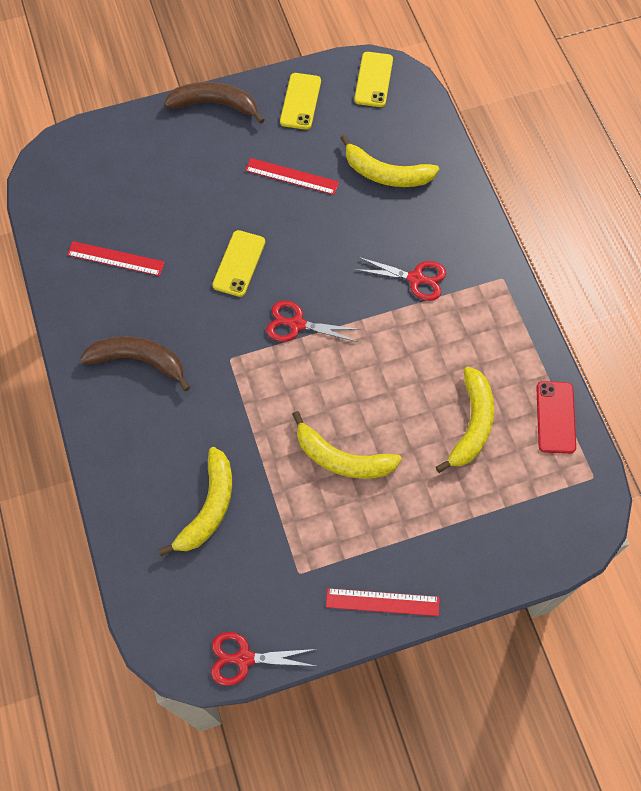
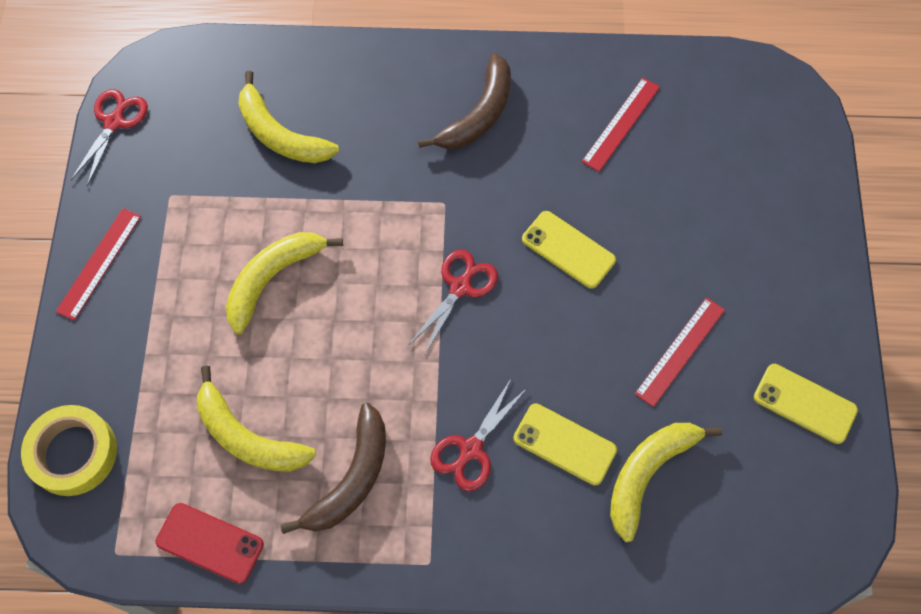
camera: 110 degrees right, 0 degrees up
brown banana [164,82,265,124] -> brown banana moved to [280,403,386,534]
yellow phone [354,52,393,107] -> yellow phone moved to [513,403,617,486]
none -> yellow tape [21,405,117,496]

